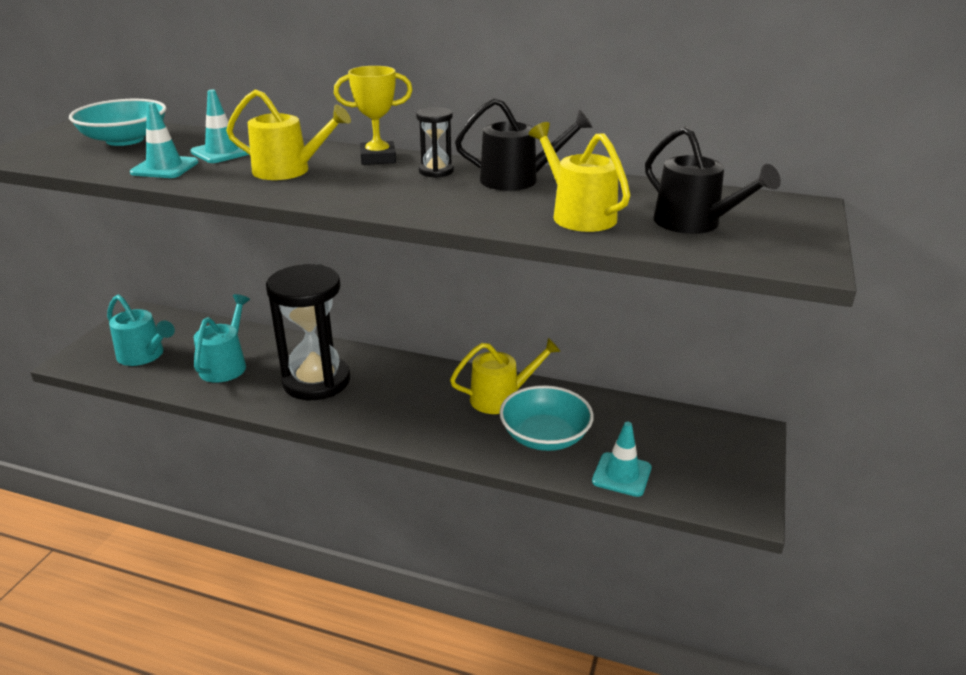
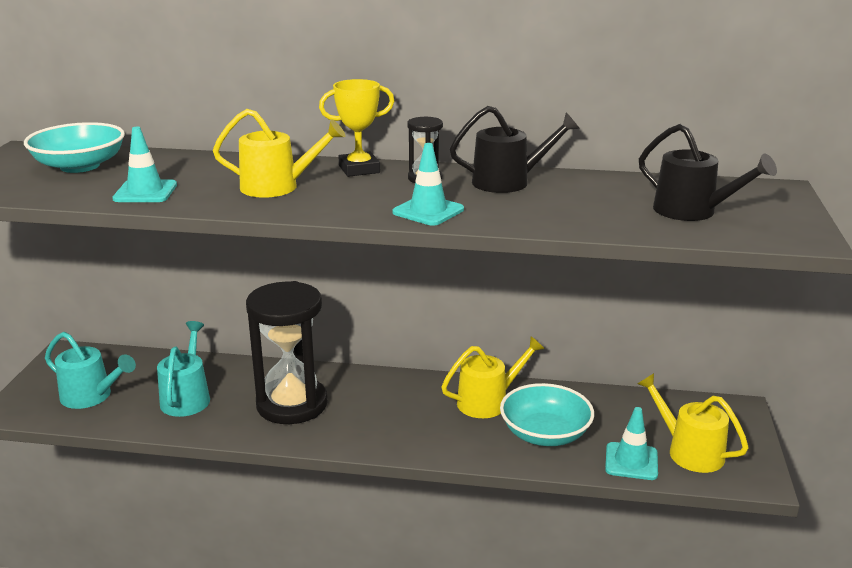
camera: 10 degrees left, 5 degrees down
turquoise traffic cone [190,90,250,163] -> turquoise traffic cone moved to [392,143,464,226]
yellow watering can [529,122,630,232] -> yellow watering can moved to [637,373,749,473]

